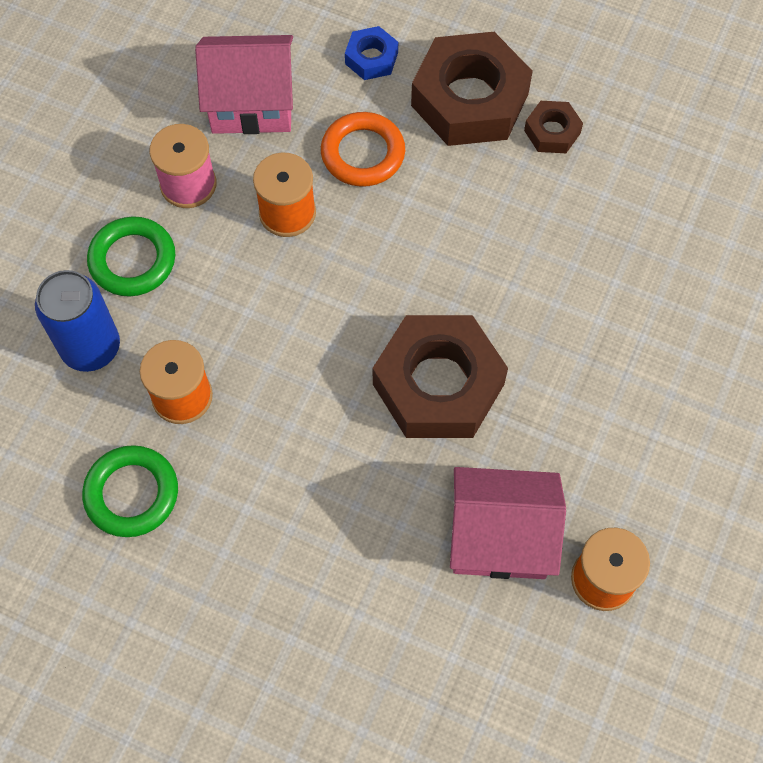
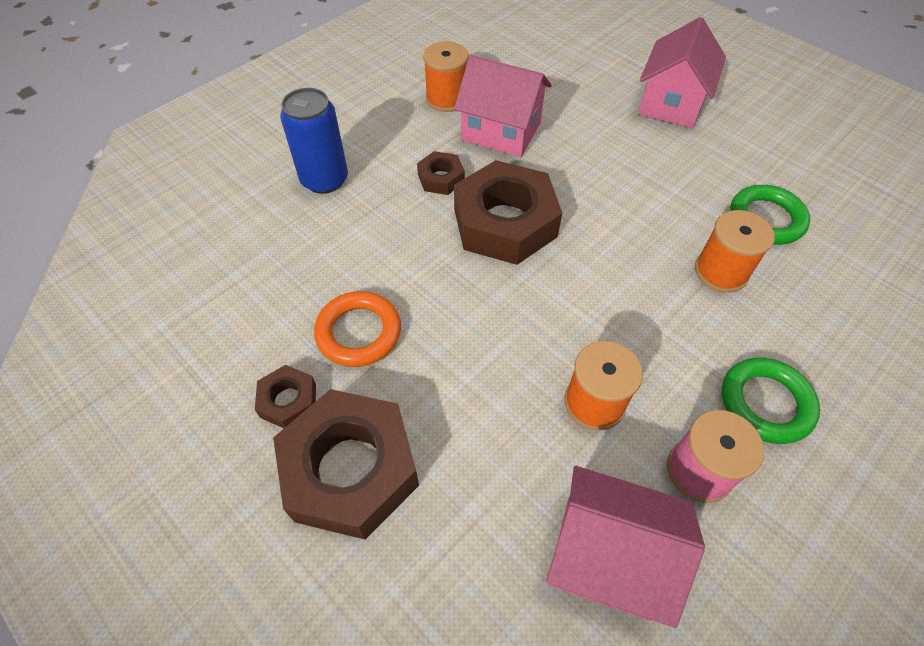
camera: 160 degrees left, 10 degrees down
blue can [35,270,120,372] -> blue can moved to [280,88,348,194]
orange ring [321,112,405,187] -> orange ring moved to [314,291,401,367]
blue nut [345,26,398,80] -> none
none -> brown nut [417,151,465,195]
none -> pink house [638,17,726,128]

